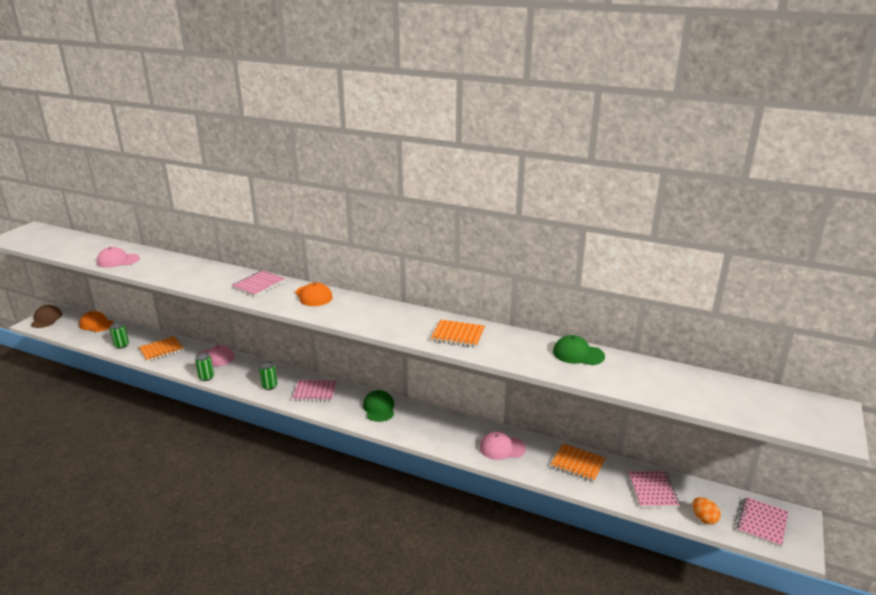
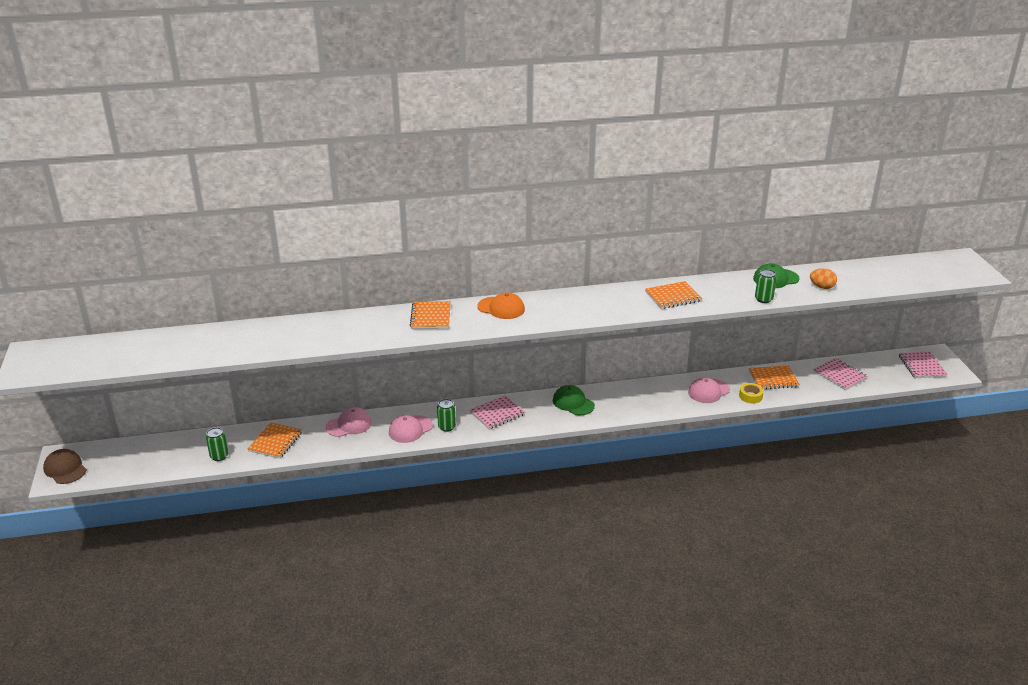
camera: 35 degrees left, 5 degrees up
orange cap [79,311,114,332] -> none
pink cap [97,247,140,268] -> pink cap moved to [389,415,433,443]
green can [195,353,214,381] -> green can moved to [755,269,777,303]
pink notebook [231,270,285,297] -> orange notebook [410,301,451,329]
orange egg [692,497,721,525] -> orange egg moved to [810,268,837,289]
none -> yellow tape [739,383,764,403]

